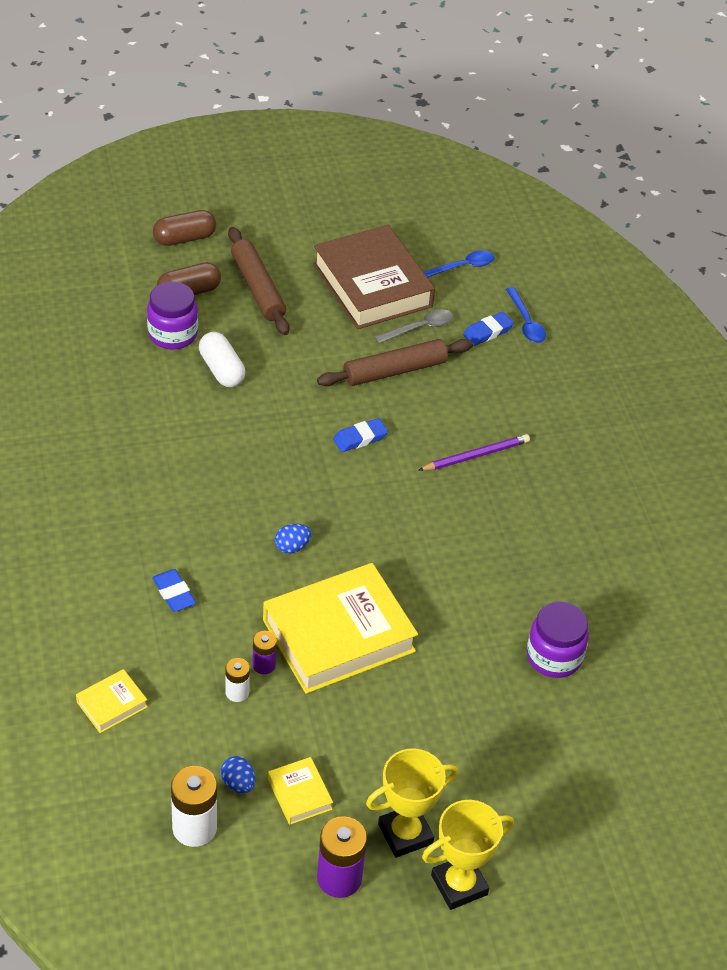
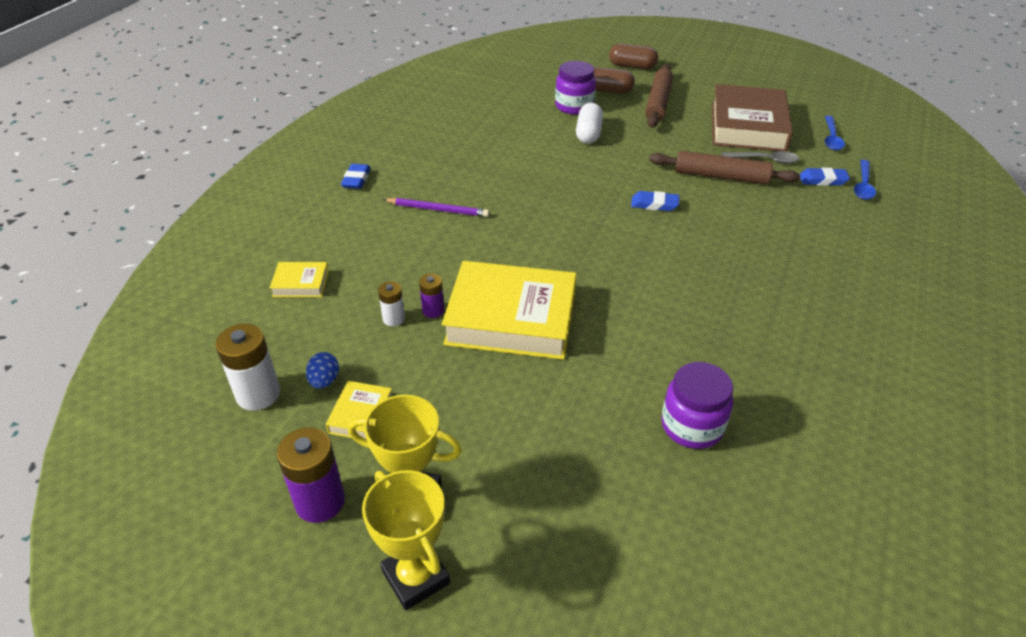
camera: 40 degrees right, 5 degrees down
blue eraser [152,569,196,612] -> blue eraser moved to [341,164,371,189]
blue egg [275,524,312,554] -> none
purple pencil [419,434,530,471] -> purple pencil moved to [383,198,490,217]
yellow trophy [422,800,514,910] -> yellow trophy turned 45 degrees clockwise [362,470,450,610]
blue spoon [424,250,494,278] -> blue spoon turned 90 degrees clockwise [825,116,845,150]

